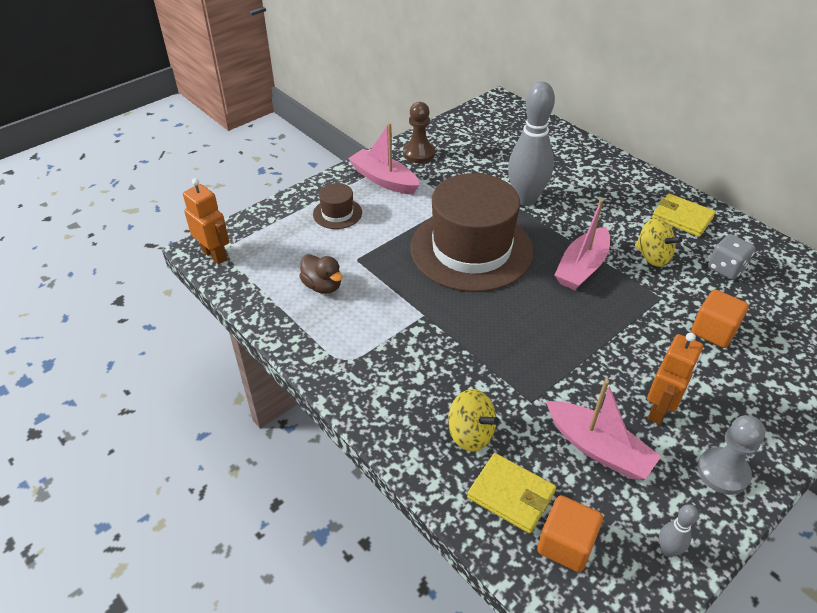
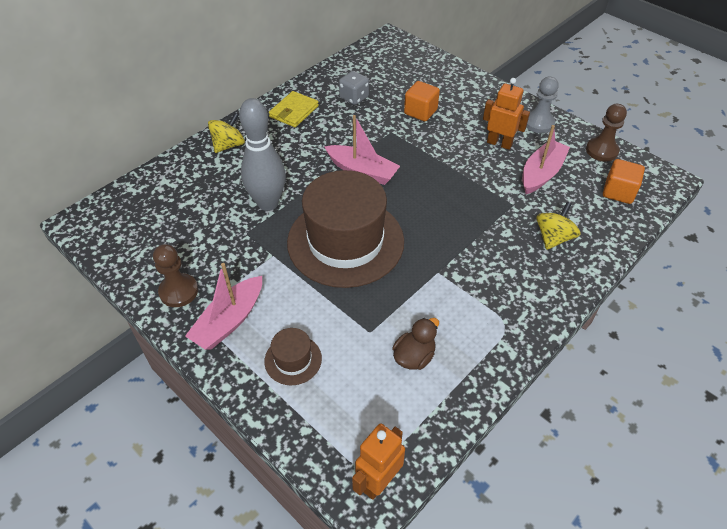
camera: 95 degrees left, 5 degrees up
yellow wallet [467,453,556,534] -> none
yellow spinning top [635,218,682,267] -> yellow spinning top moved to [208,113,245,153]
grey bowling pin [659,504,698,557] -> brown pawn [586,104,627,162]

